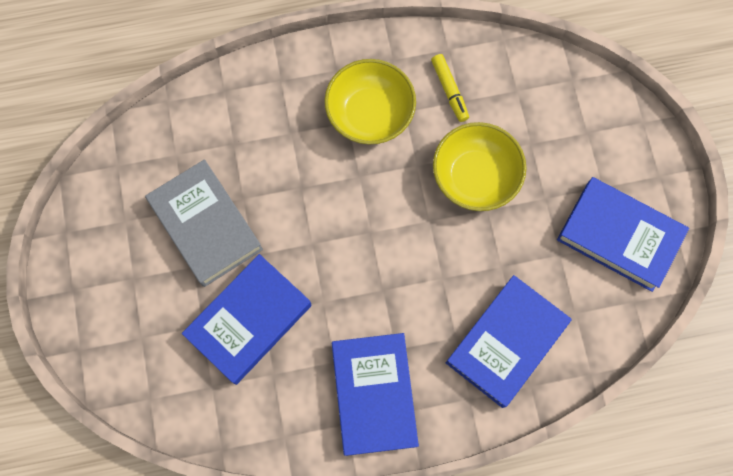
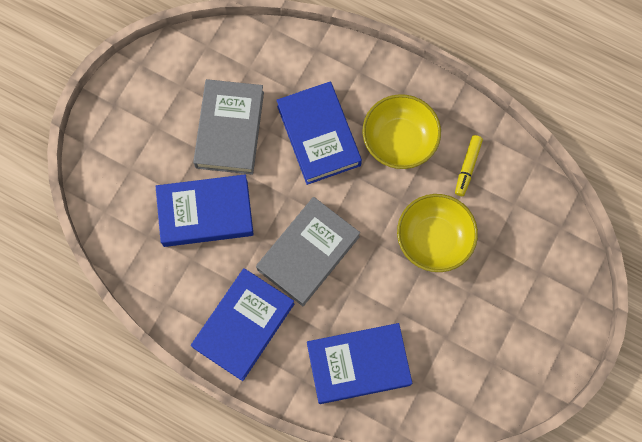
camera: 40 degrees right, 0 degrees up
blue book [557,177,689,292] -> blue book moved to [276,81,362,185]
none -> grey book [256,197,360,306]

